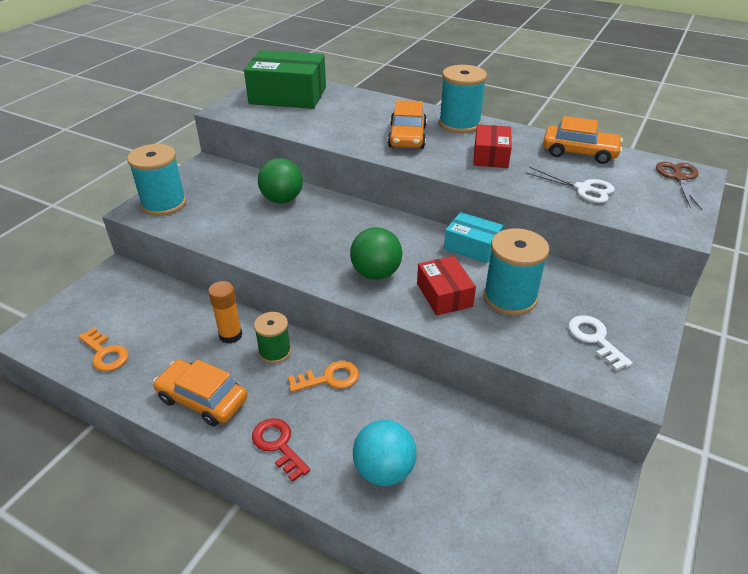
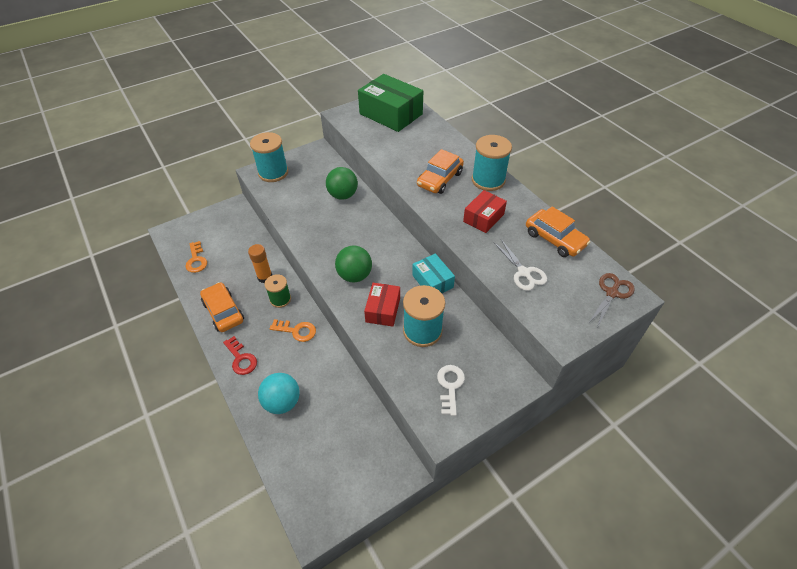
camera: 30 degrees right, 10 degrees up
red key [252,418,310,482] -> red key turned 150 degrees clockwise [223,336,257,375]

